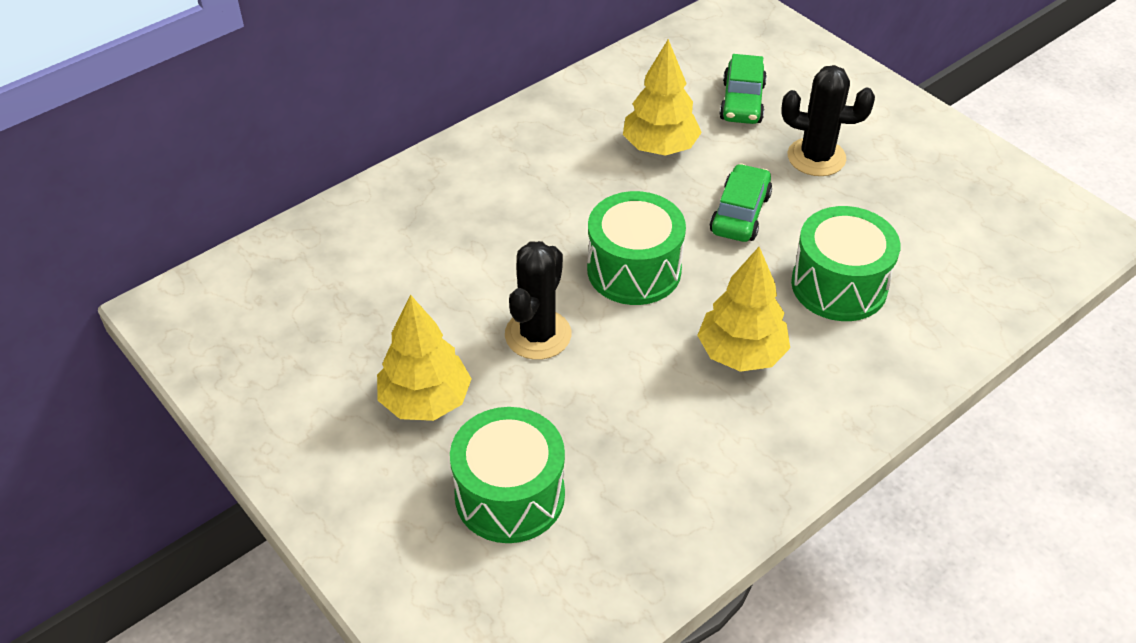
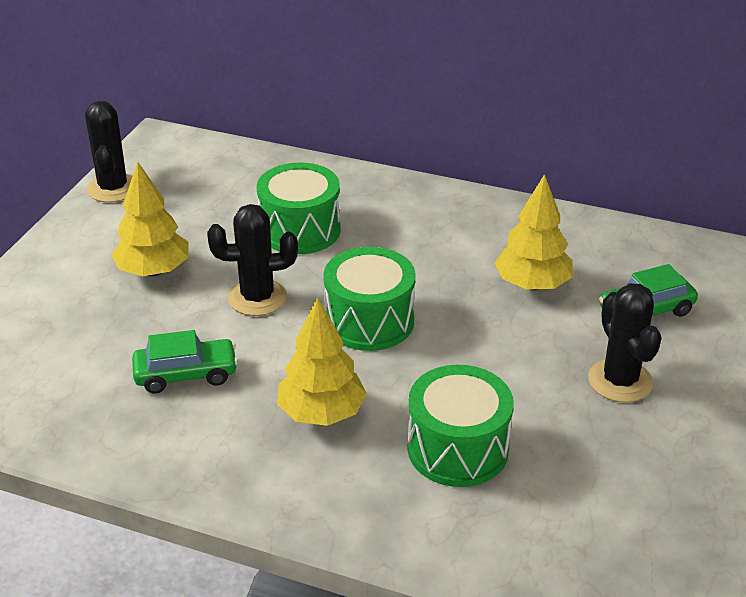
camera: 60 degrees right, 10 degrees down
green drum [450,407,565,543] -> green drum moved to [257,163,341,254]
green car [710,163,772,242] -> green car moved to [132,330,238,393]
none -> black cactus [85,101,132,202]

